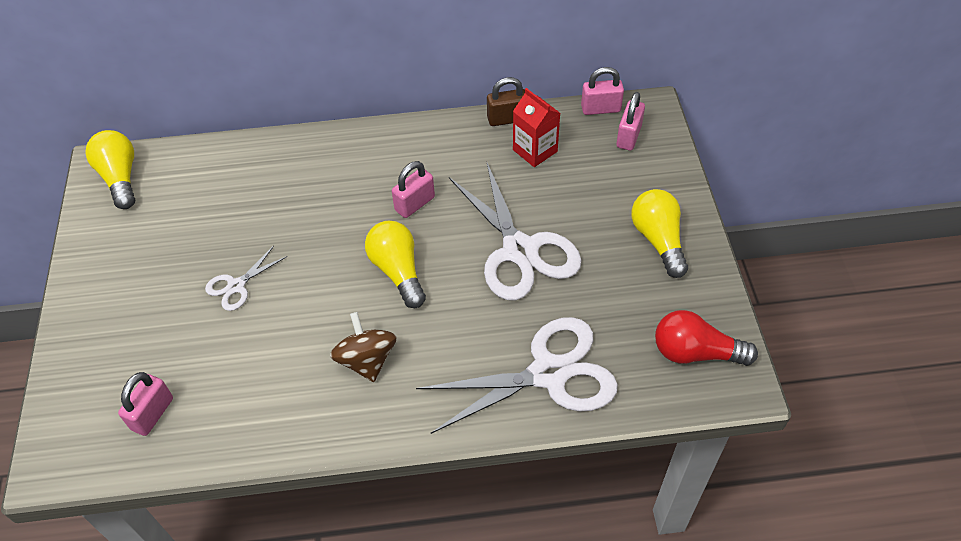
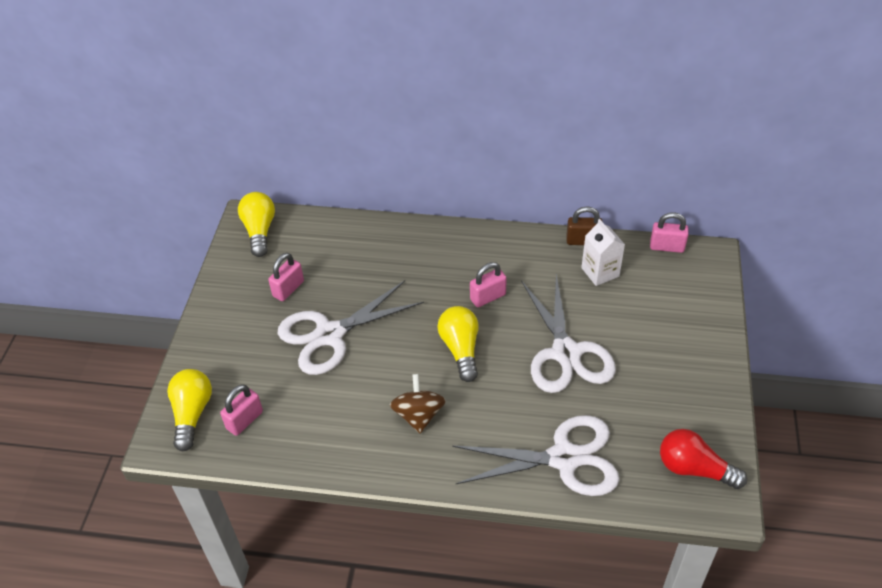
camera: 15 degrees right, 5 degrees down
white scissors [205,246,287,311] -> white scissors [278,280,424,375], size x2.12
red carton [513,88,560,167] -> white carton [581,219,625,286]
pink padlock [616,92,645,151] -> pink padlock moved to [268,253,304,301]
yellow light bulb [631,189,688,278] -> yellow light bulb moved to [167,369,212,452]

